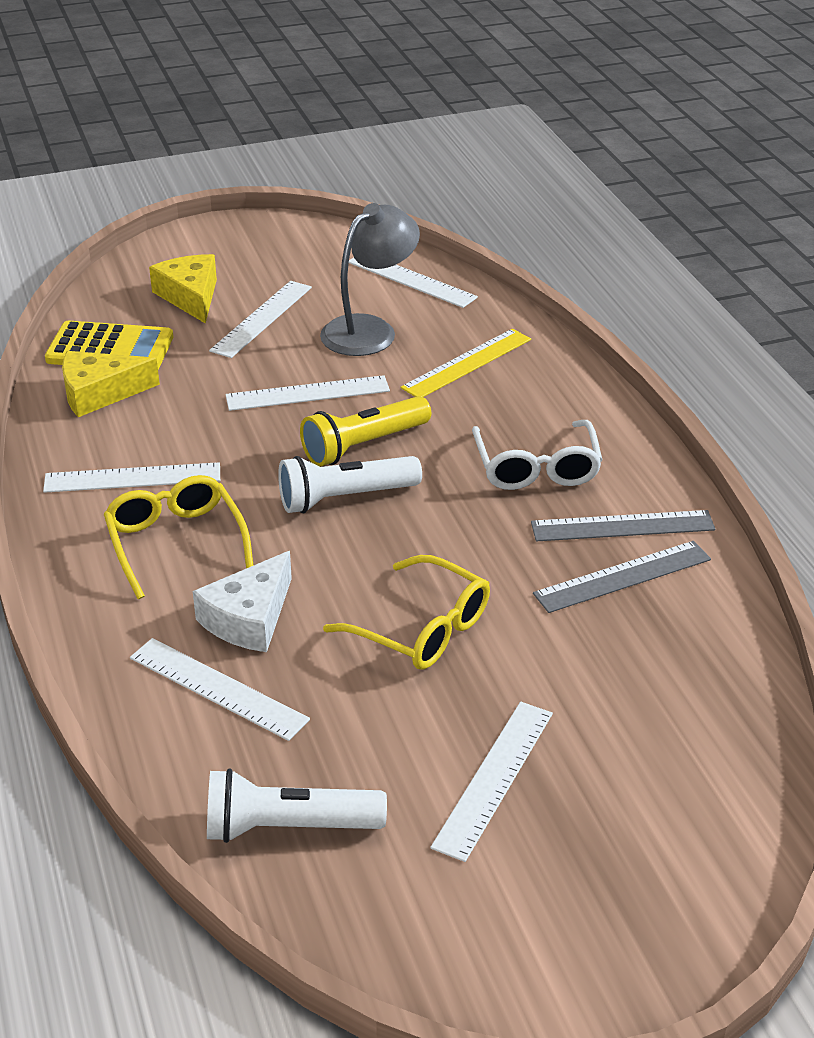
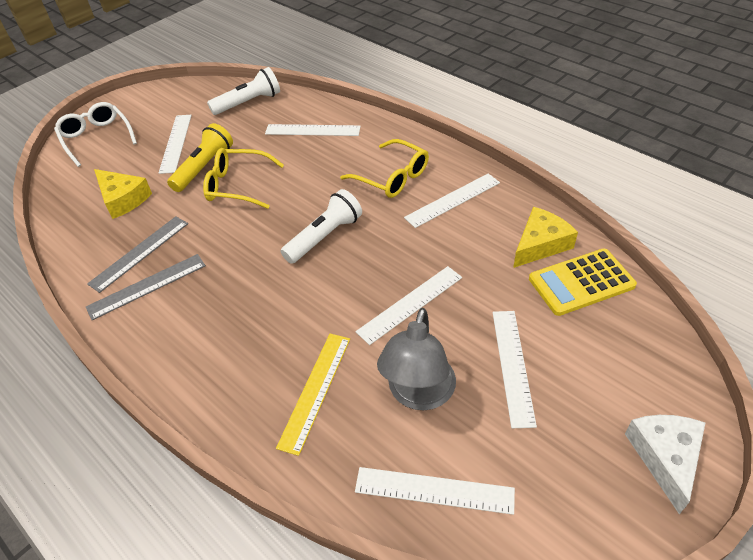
camera: 155 degrees right, 10 degrees up
yellow cheese [149,254,217,324] -> yellow cheese moved to [94,169,152,219]
white cheese [193,551,292,652] -> white cheese moved to [625,415,705,514]
yellow flashlight [300,396,431,467] -> yellow flashlight moved to [167,123,233,192]
white glasses [472,420,602,490] -> white glasses moved to [54,102,137,167]

